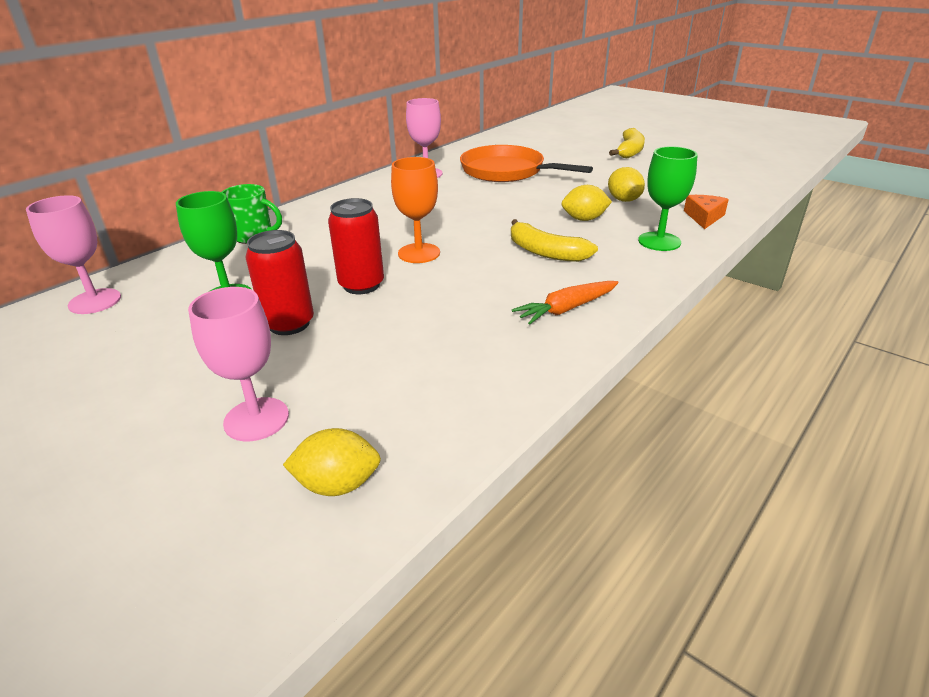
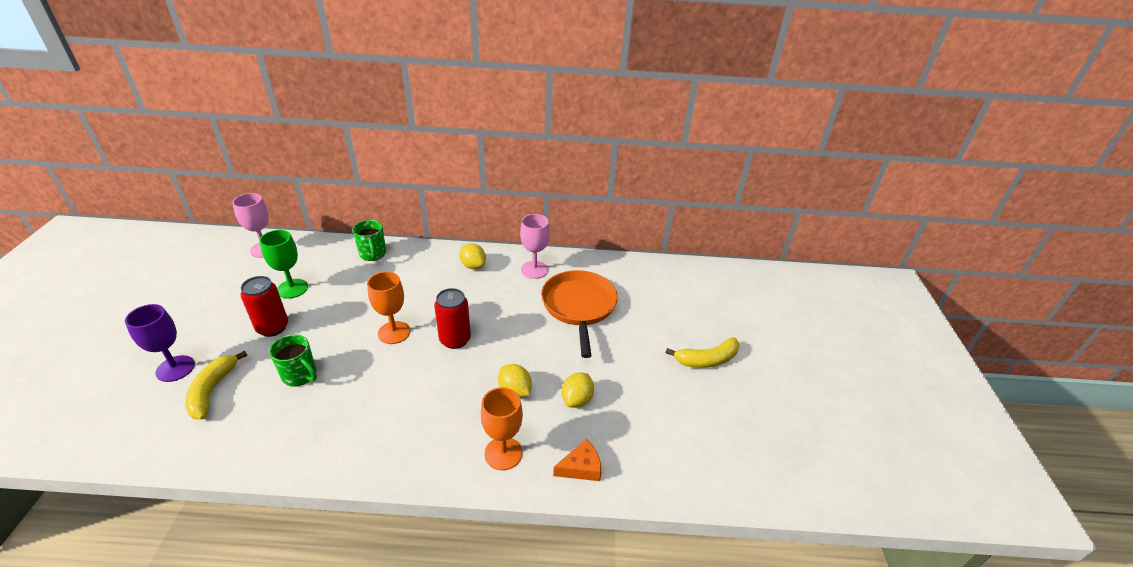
camera: 50 degrees right, 5 degrees up
pink goblet [188,287,289,441] -> purple goblet [125,304,195,382]
yellow lemon [283,428,381,496] -> yellow lemon moved to [459,243,486,269]
red can [328,198,384,294] -> red can moved to [434,288,471,349]
yellow banana [511,219,598,262] -> yellow banana moved to [185,351,247,419]
orange carrot [512,281,619,325] -> none
green goblet [638,146,698,251] -> orange goblet [481,387,523,470]
none -> green mug [269,334,317,387]

